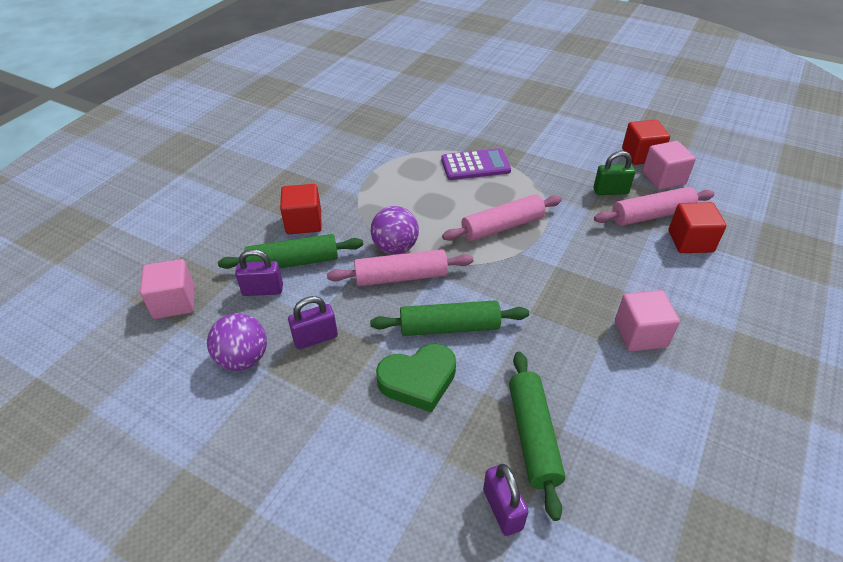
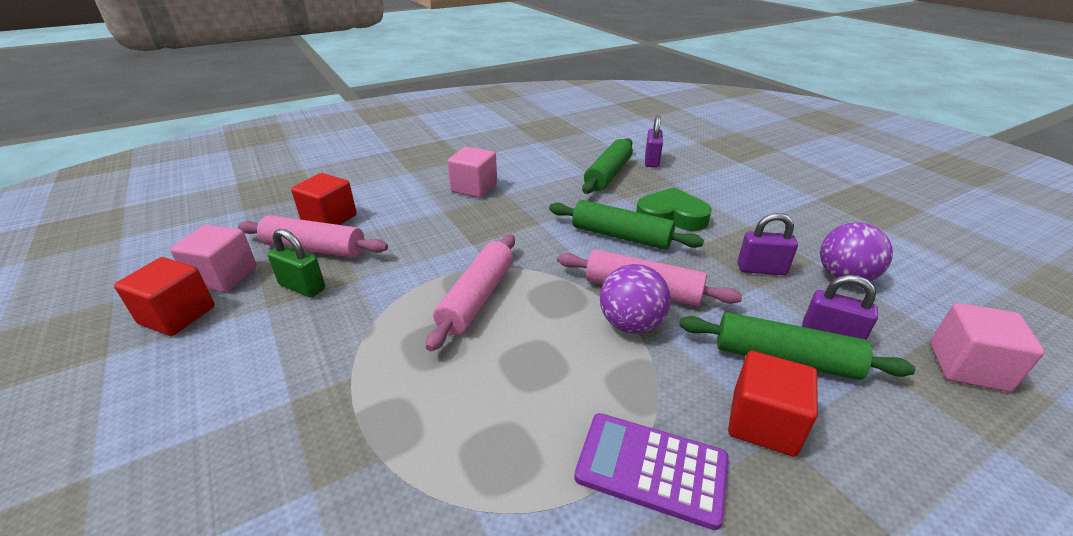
camera: 150 degrees left, 10 degrees down
purple calculator [441,148,511,180] -> purple calculator moved to [574,413,729,530]
pink rolling pin [442,194,562,241] -> pink rolling pin turned 75 degrees counterclockwise [426,235,515,351]

